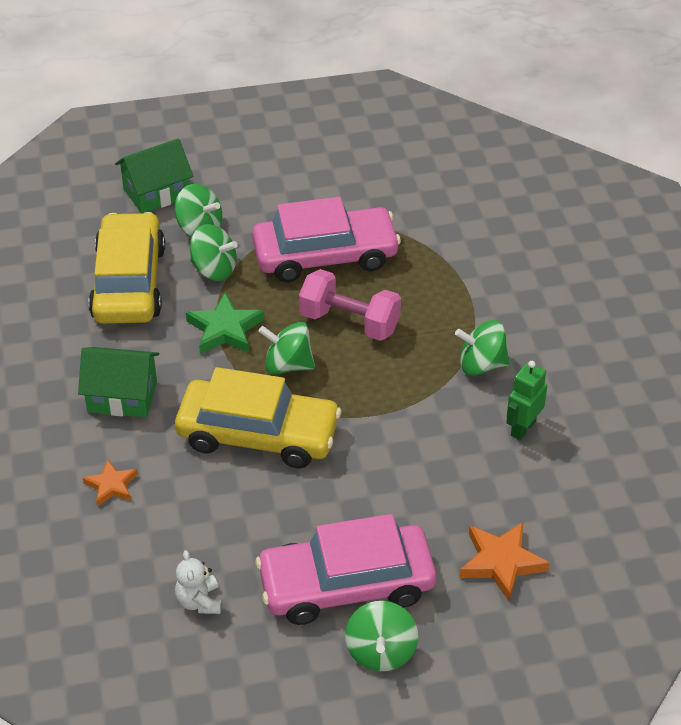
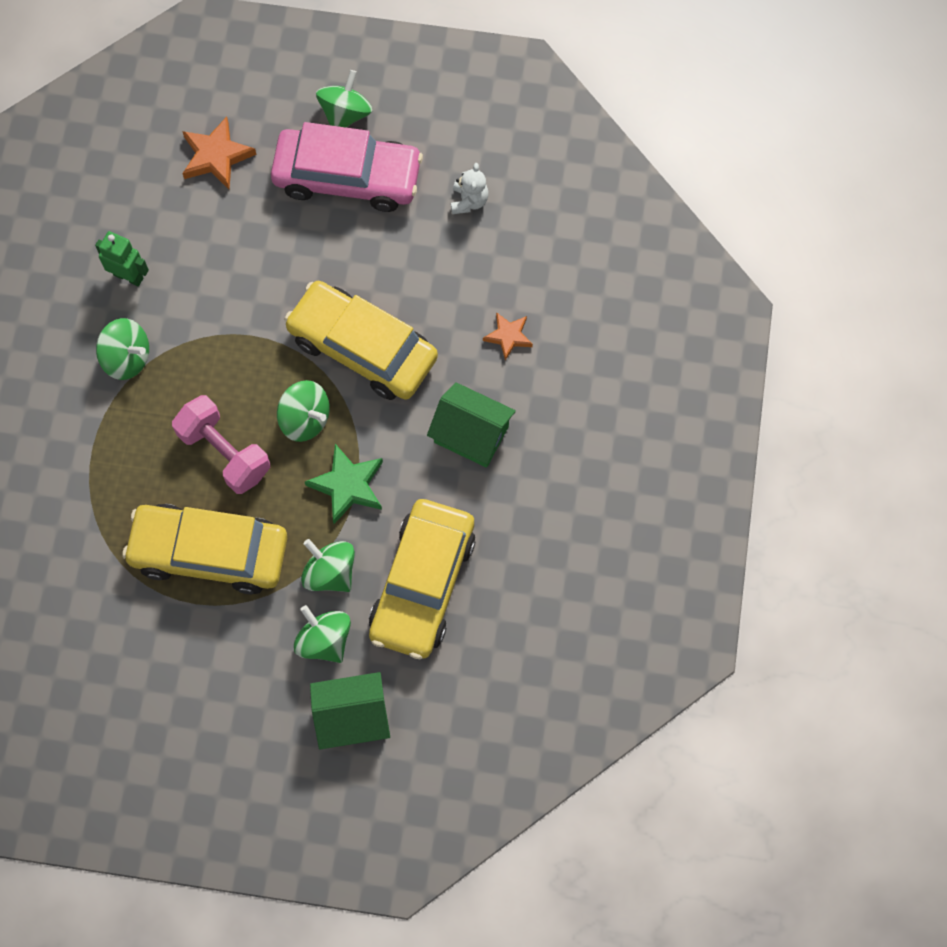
camera: 160 degrees left, 25 degrees up
pink car [252,197,401,282] -> yellow car [122,504,287,595]
green robot [506,361,547,440] -> green robot turned 120 degrees counterclockwise [95,231,149,286]

